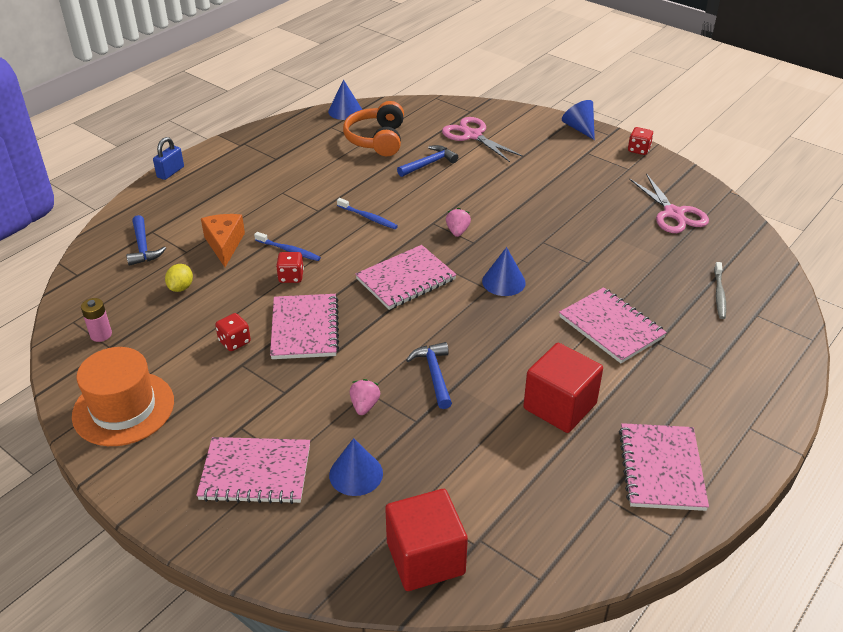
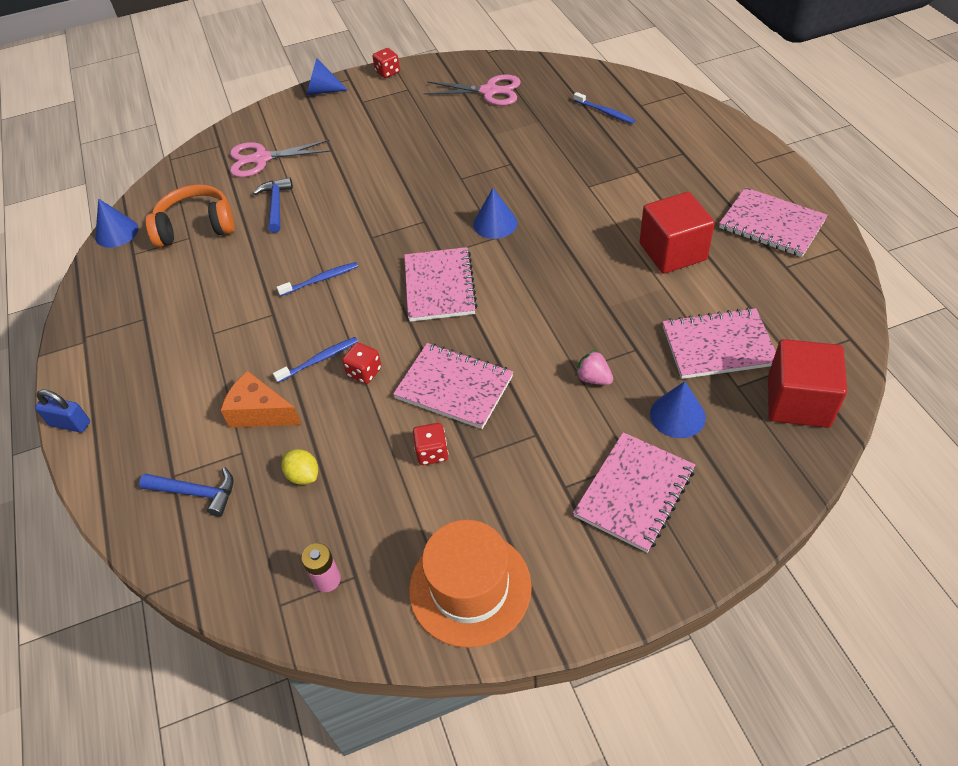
camera: 55 degrees left, 10 degrees up
blue padlock [153,137,184,180] -> blue padlock turned 45 degrees counterclockwise [35,389,90,433]
orange headphones [343,101,404,156] -> orange headphones turned 135 degrees clockwise [146,185,235,247]
blue hammer [406,342,452,409] -> none
pink strawberry [446,208,471,237] -> none
pink notebook [559,287,667,363] -> pink notebook moved to [663,307,776,379]
grey toothbrush [714,262,726,319] -> blue toothbrush [574,92,635,124]

